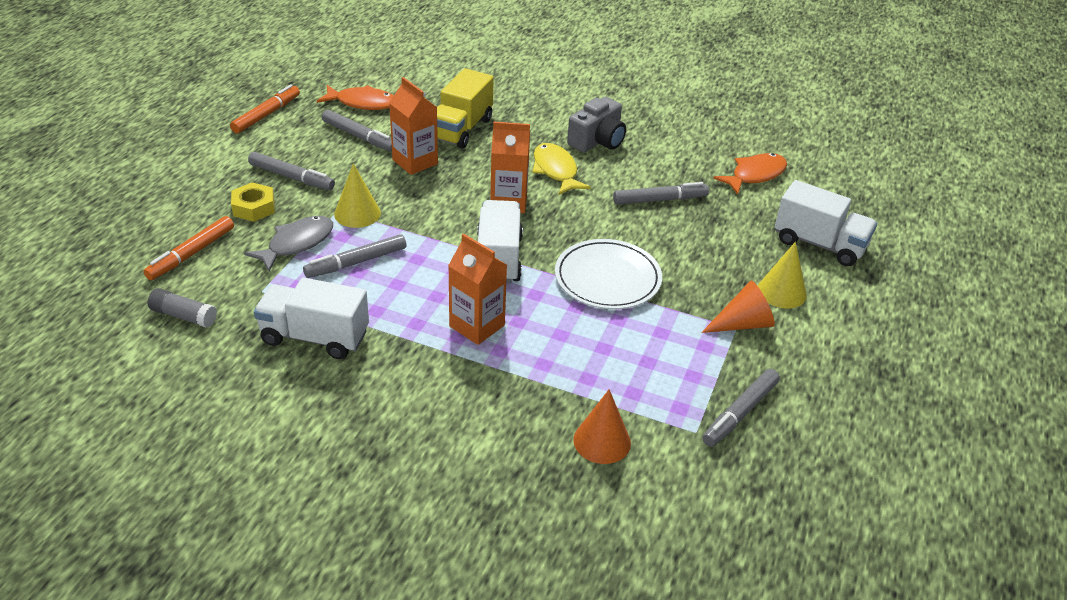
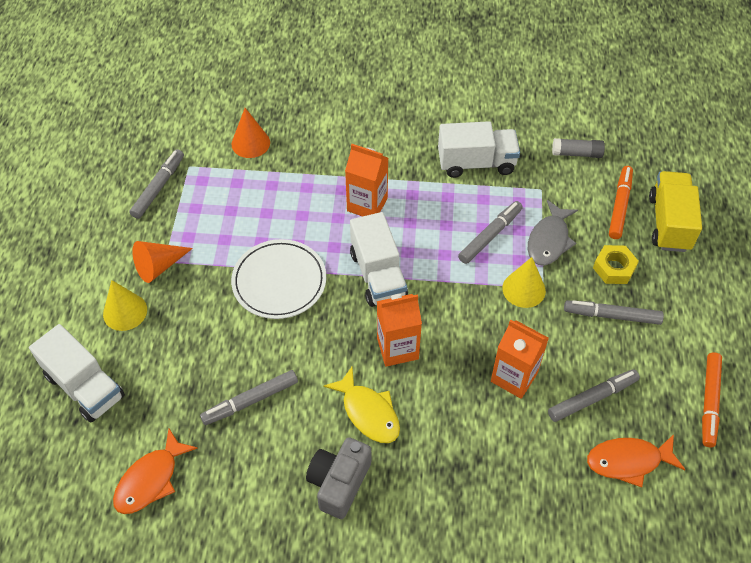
camera: 165 degrees right, 15 degrees up
grey marker [322,110,392,152] -> grey marker turned 135 degrees clockwise [548,369,640,422]
yellow truck [437,68,494,149] -> yellow truck moved to [649,171,702,252]
white truck [775,180,877,266] -> white truck turned 150 degrees counterclockwise [29,324,125,422]

